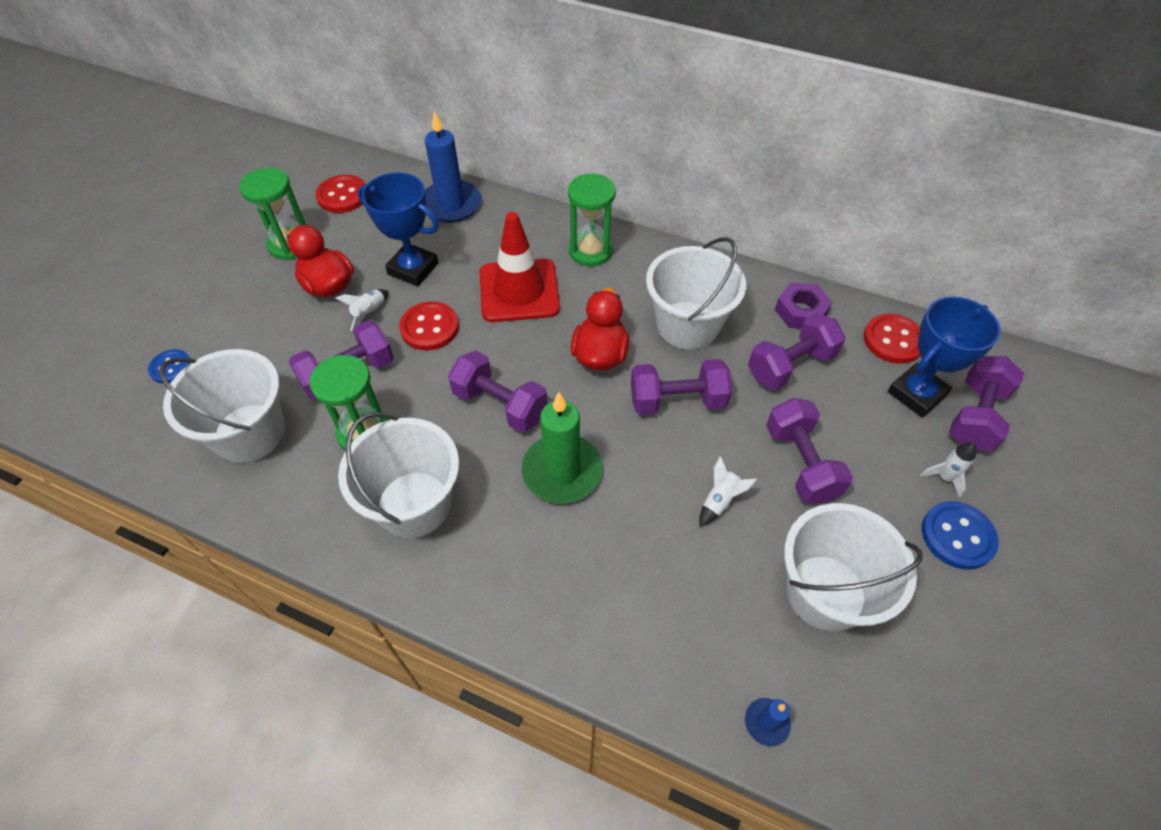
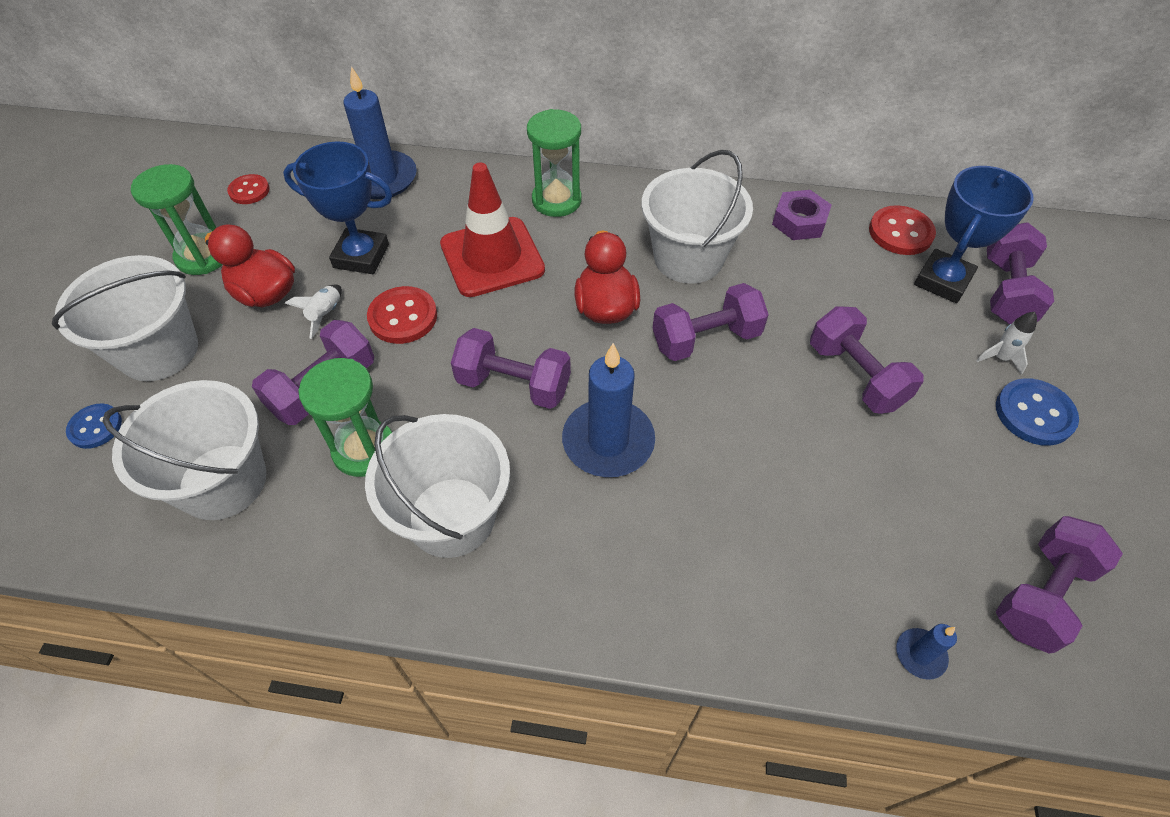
camera: 15 degrees left, 0 degrees up
red button [316,175,366,213] -> red button [227,174,270,204], size x0.66
green candle [522,392,602,503] -> blue candle [562,343,655,477]
white rocket [699,456,757,527] -> none
purple dumbbell [748,313,845,390] -> purple dumbbell moved to [996,516,1123,653]
white bucket [784,503,923,632] -> white bucket moved to [52,255,198,381]

